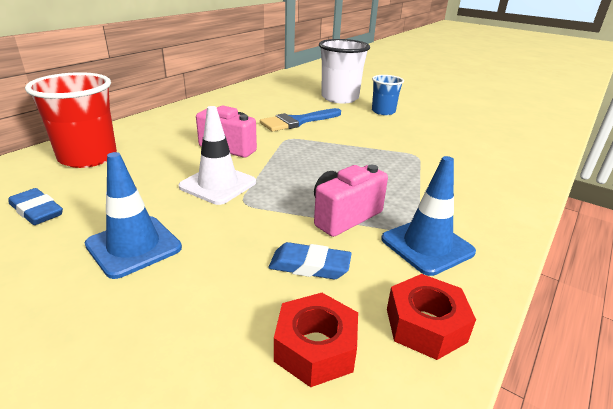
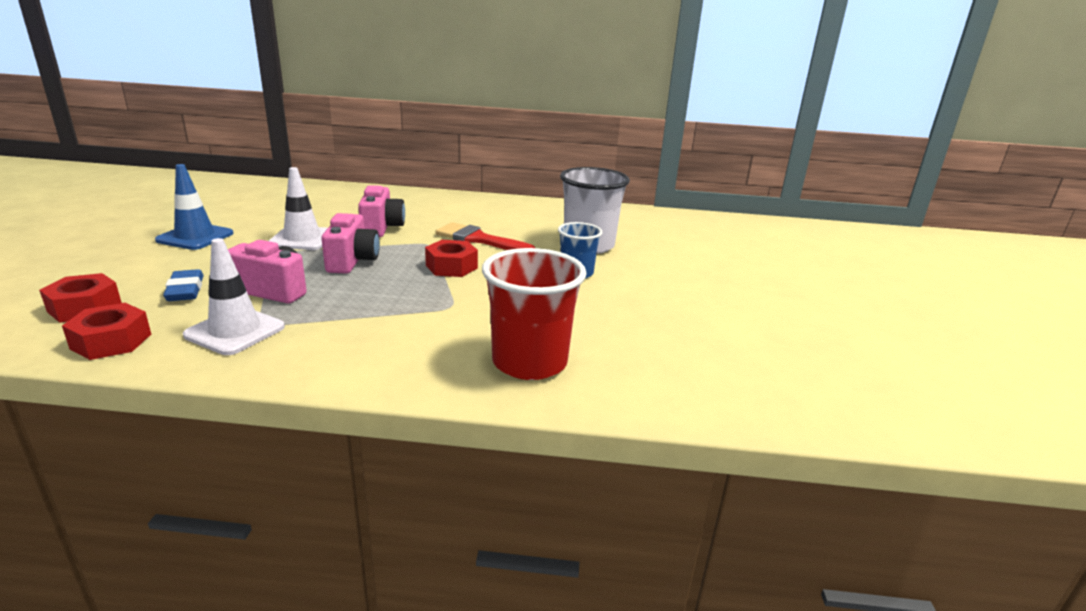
camera: 60 degrees right, 5 degrees down
blue eraser [9,188,63,225] -> none
red cup [25,72,117,168] -> red cup moved to [482,248,587,380]
blue brush [260,108,341,132] -> red brush [435,222,535,250]
blue traffic cone [381,156,476,276] -> white traffic cone [183,238,285,355]
none -> pink camera [321,213,380,274]
none -> red nut [425,240,478,277]

